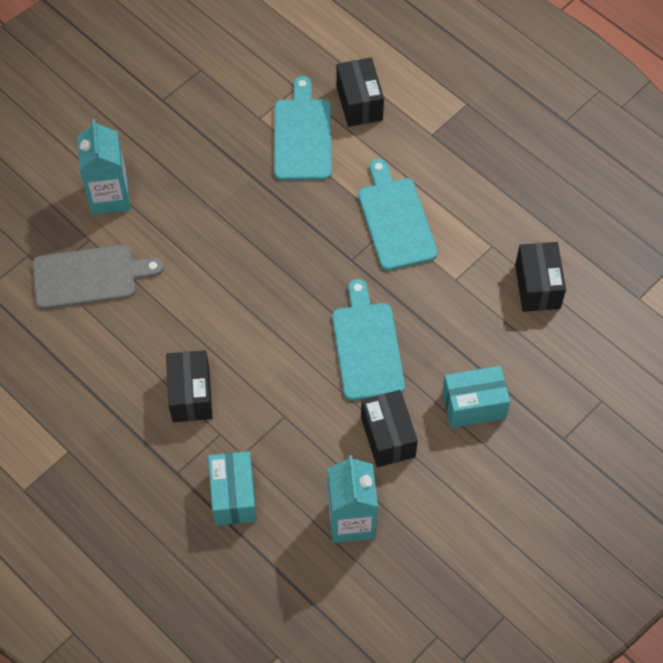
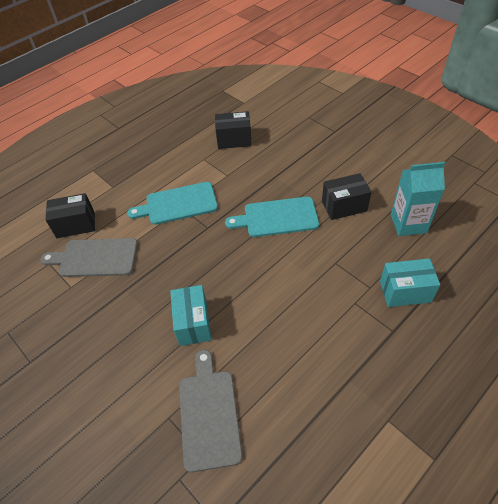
camera: 85 degrees left, 10 degrees down
turquoise carton [77,119,130,215] -> none
black box [166,350,213,422] -> none
turquoise cutting board [274,76,332,180] -> grey cutting board [41,238,138,277]
turquoise box [442,366,510,428] -> turquoise box moved to [170,285,212,346]

